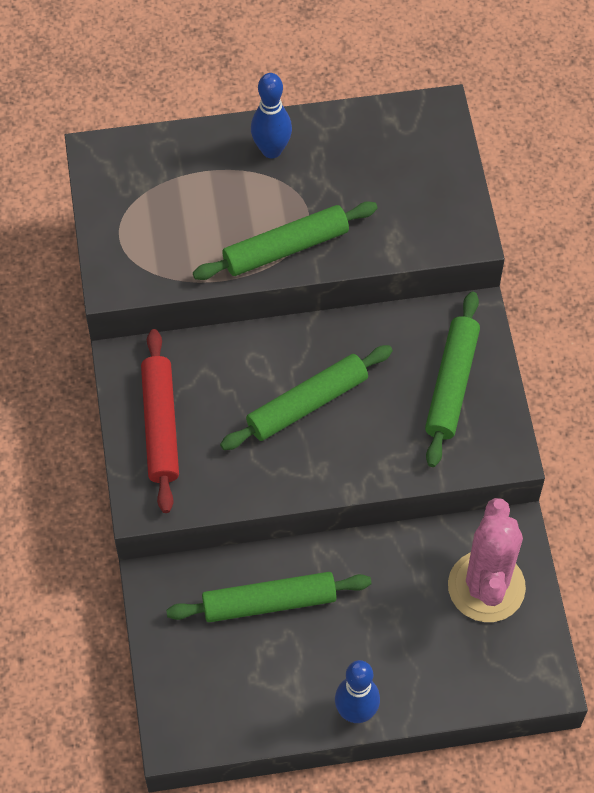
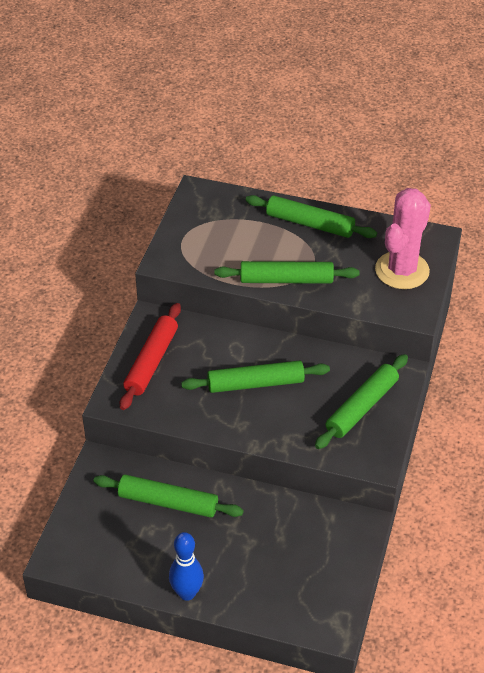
camera: 25 degrees right, 15 degrees down
blue bowling pin [251,73,292,159] -> green rolling pin [246,195,377,238]
pink cactus [448,498,526,622] -> pink cactus moved to [375,188,431,289]

